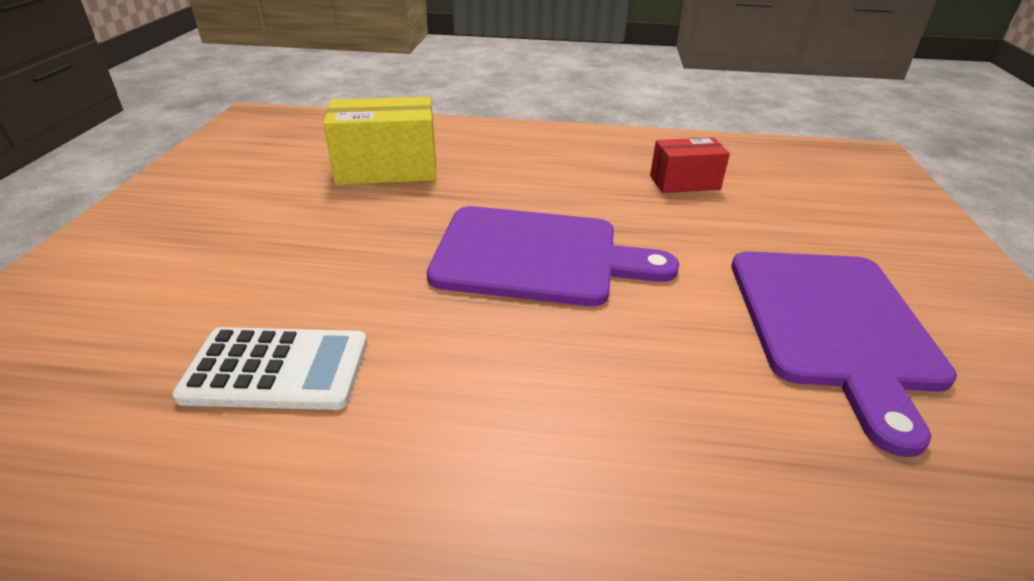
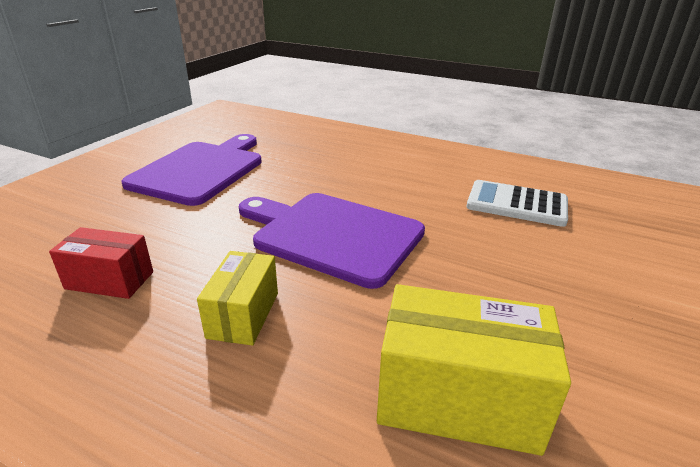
camera: 160 degrees left, 5 degrees down
none -> yellow box [197,251,278,346]

